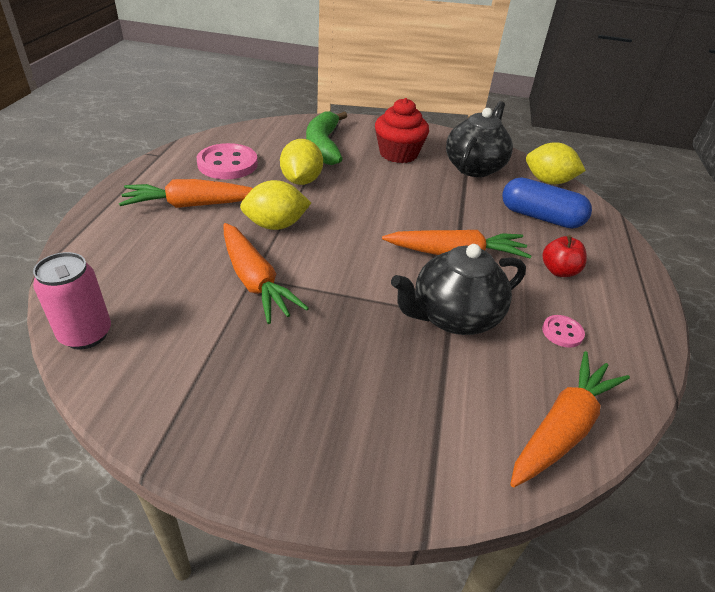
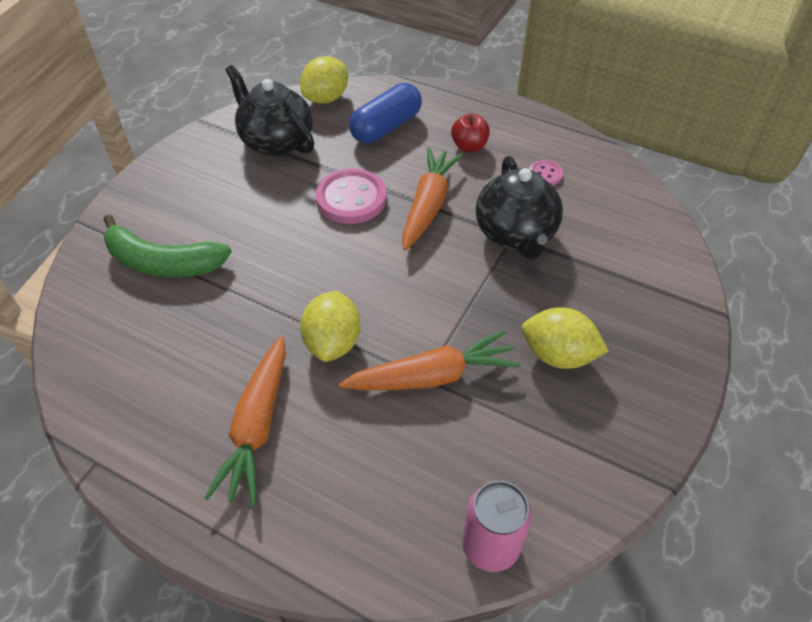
camera: 70 degrees left, 10 degrees up
pink button [197,143,258,179] -> pink button moved to [315,168,387,224]
yellow lemon [280,139,323,185] -> yellow lemon moved to [522,307,609,369]
red cupcake [375,98,429,163] -> none
orange carrot [510,351,630,487] -> none

